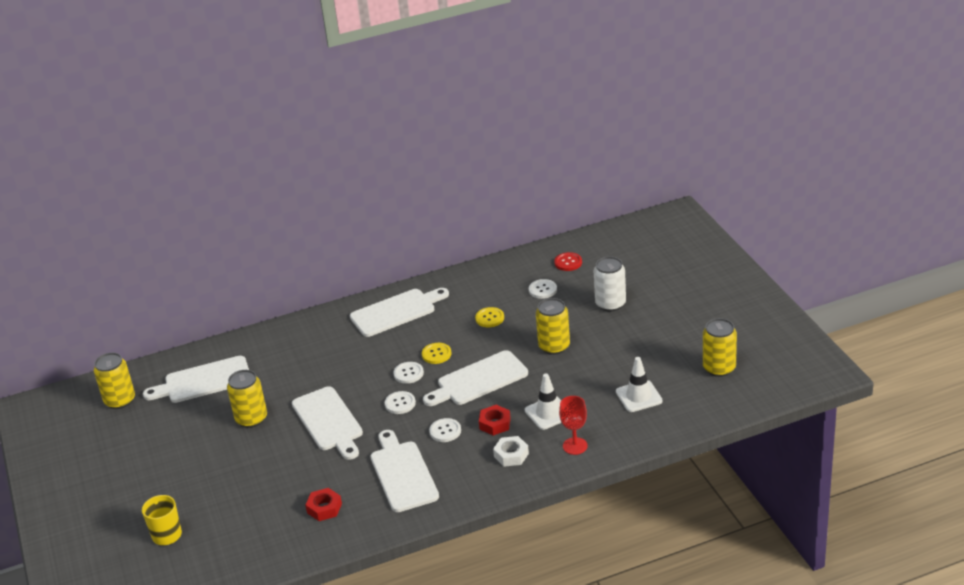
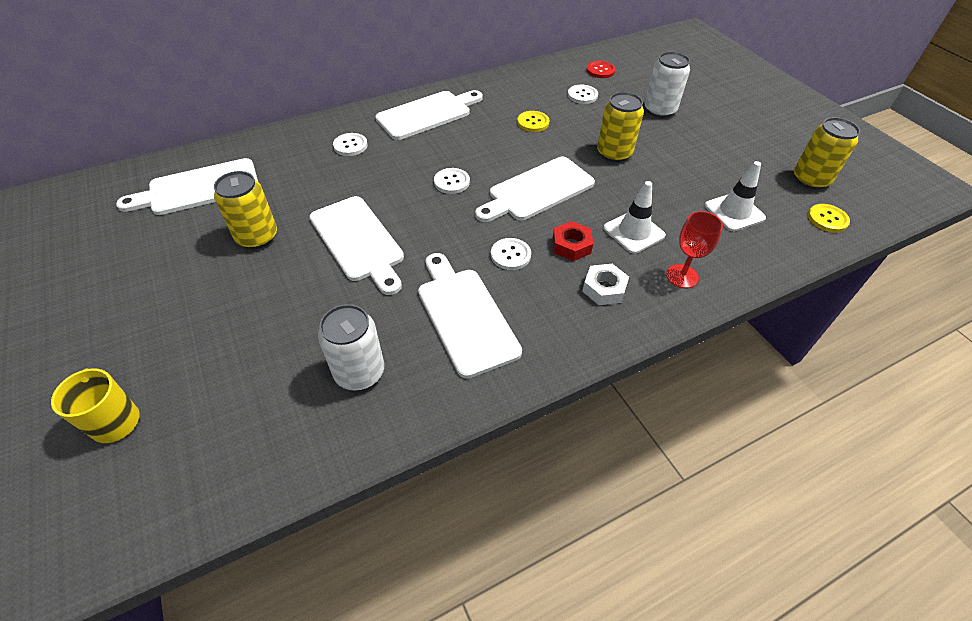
camera: 10 degrees left, 15 degrees up
yellow can [94,353,135,409] -> none
red nut [305,488,342,521] -> white can [318,304,384,391]
white button [385,391,416,414] -> white button moved to [333,133,368,156]
yellow button [422,343,451,364] -> yellow button moved to [808,204,850,233]

